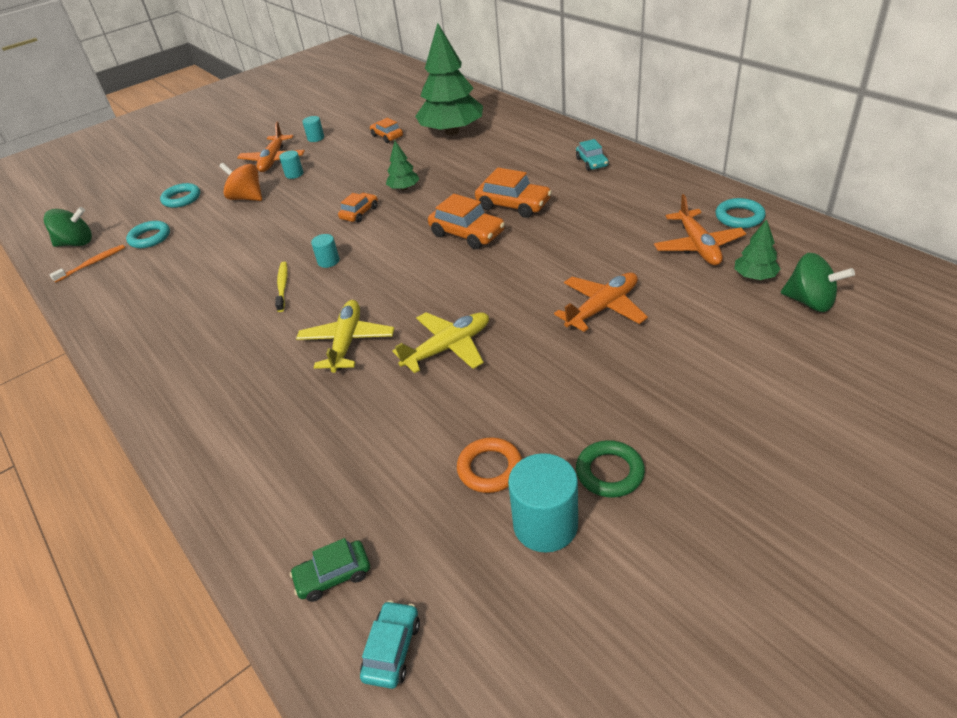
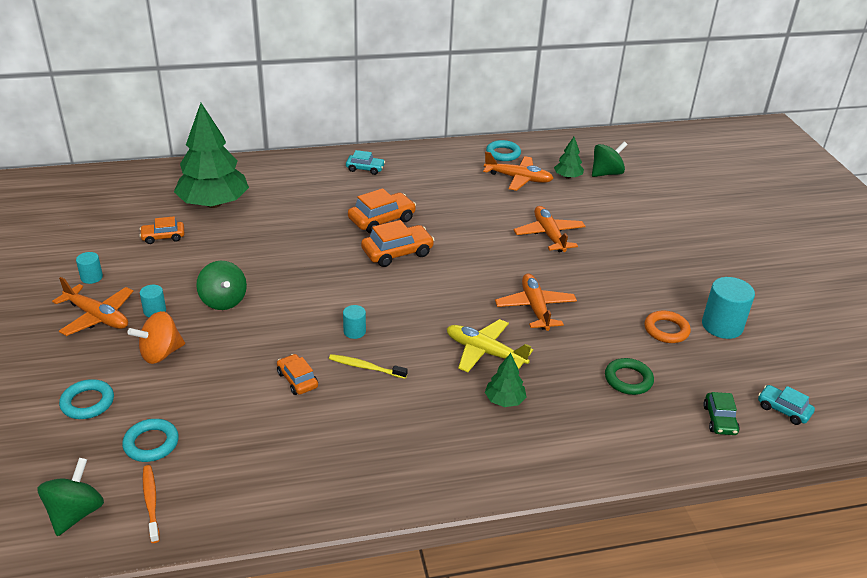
camera: 70 degrees left, 5 degrees down
orange car [338,193,378,223] -> orange car moved to [277,354,318,395]
green tree [386,141,420,191] -> green tree moved to [485,353,526,407]
yellow plane [392,312,489,373] -> orange plane [495,273,577,331]
green ring [576,440,645,498] -> green ring moved to [605,358,654,395]
none -> green spinning top [196,261,247,310]

